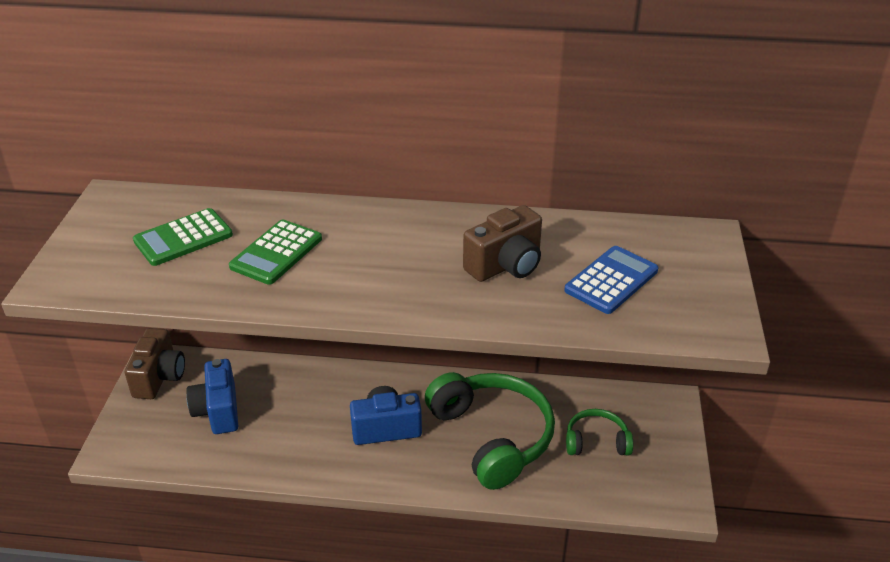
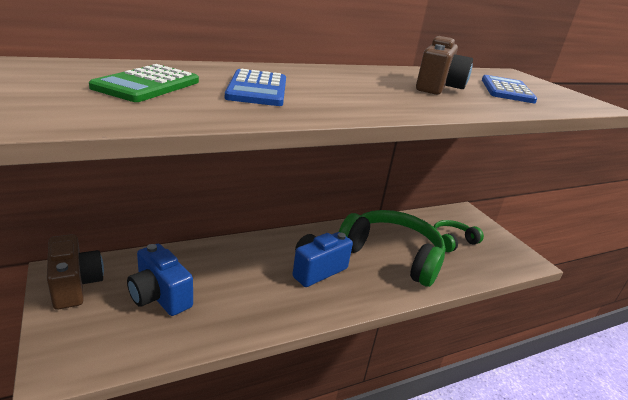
camera: 35 degrees left, 10 degrees down
green calculator [229,219,322,285] -> blue calculator [225,68,286,106]

